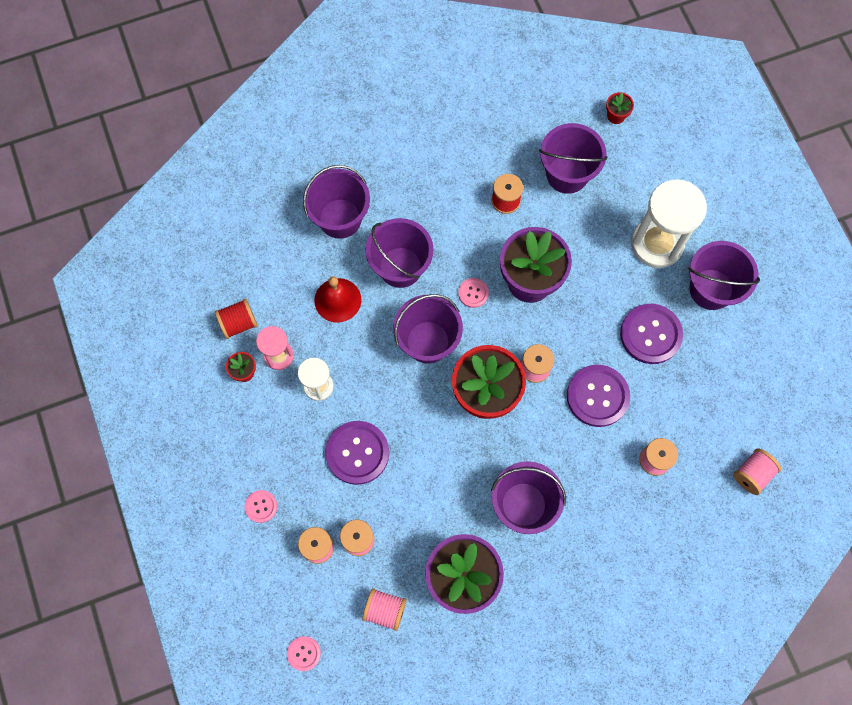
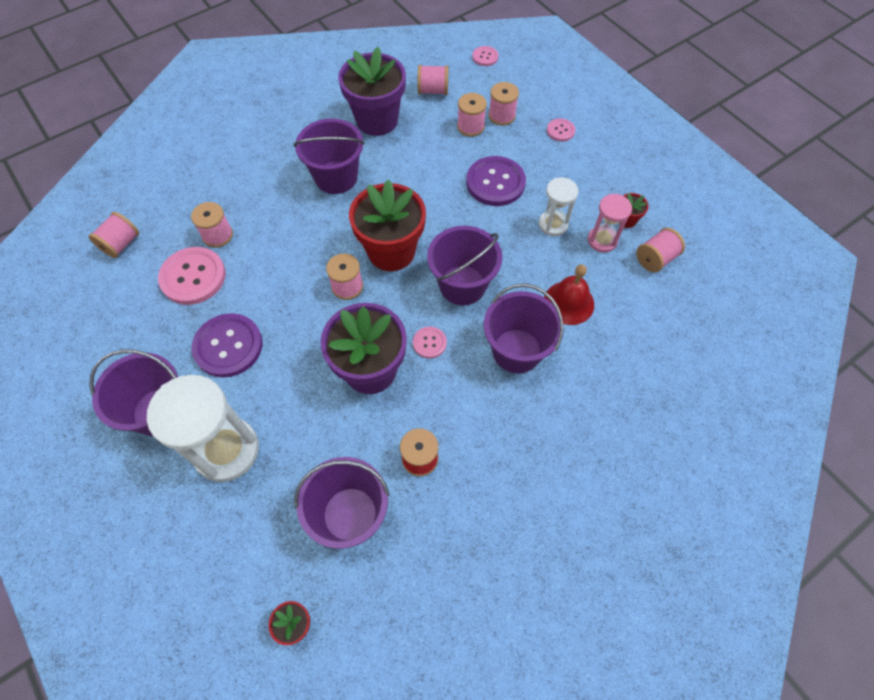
camera: 165 degrees right, 10 degrees down
red spool [215,299,258,339] -> pink spool [636,228,685,272]
purple bucket [303,165,370,239] -> none
purple button [567,365,630,427] -> none
none -> pink button [158,247,226,305]

